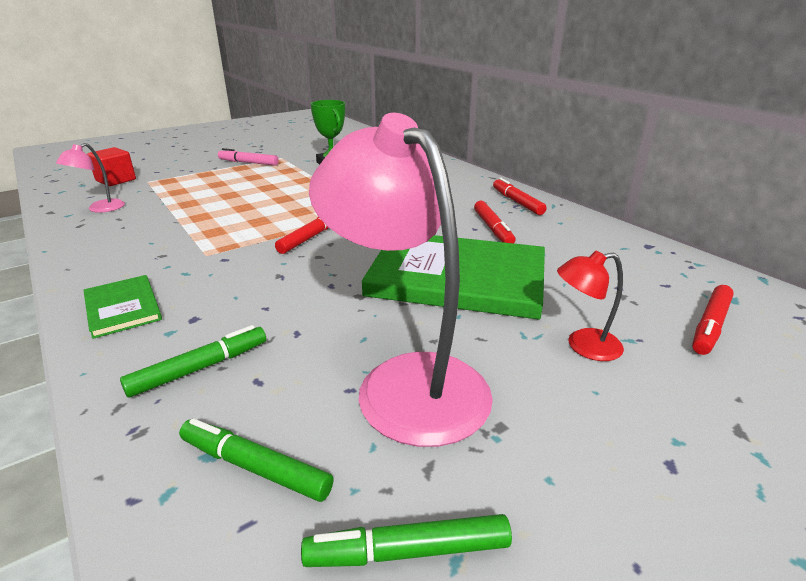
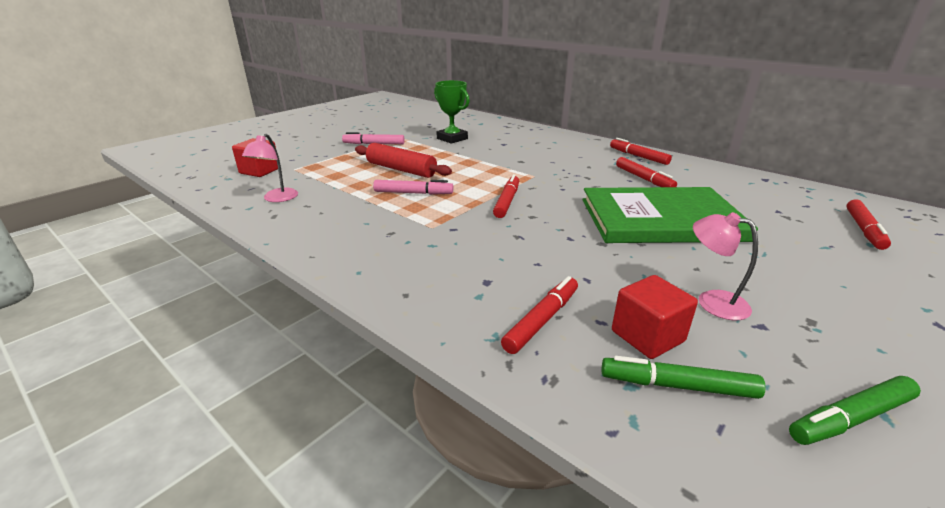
camera: 15 degrees left, 0 degrees up
green book [84,275,162,339] -> none
green marker [120,325,266,398] -> red marker [501,276,578,354]
pink lamp [309,113,493,447] -> pink lamp [693,212,758,320], size x0.45
red lamp [557,251,624,361] -> none
none -> red rolling pin [355,143,452,178]
none -> pink marker [373,180,453,195]
none -> red cube [612,275,698,359]

